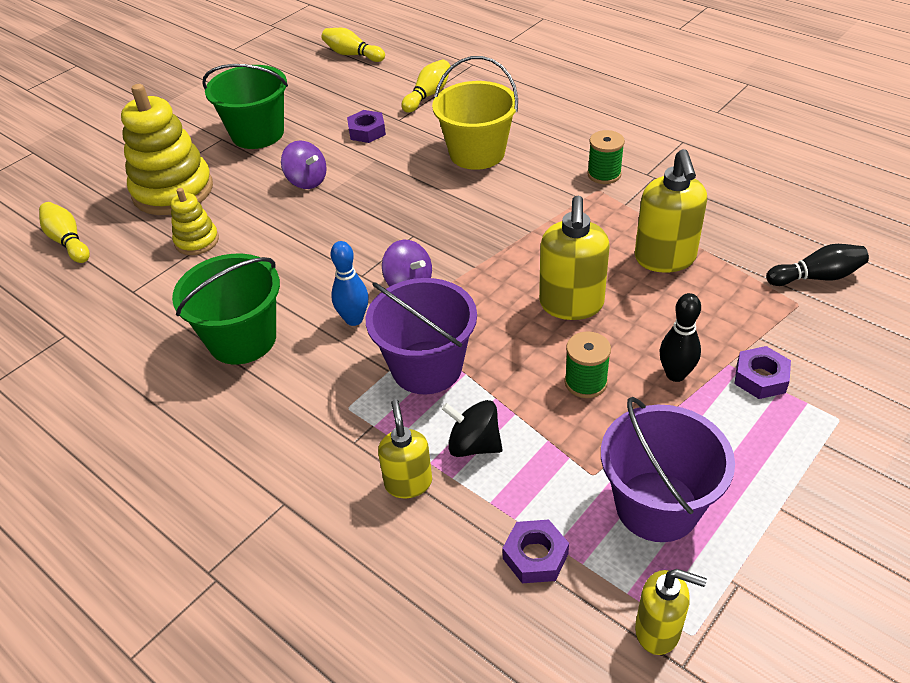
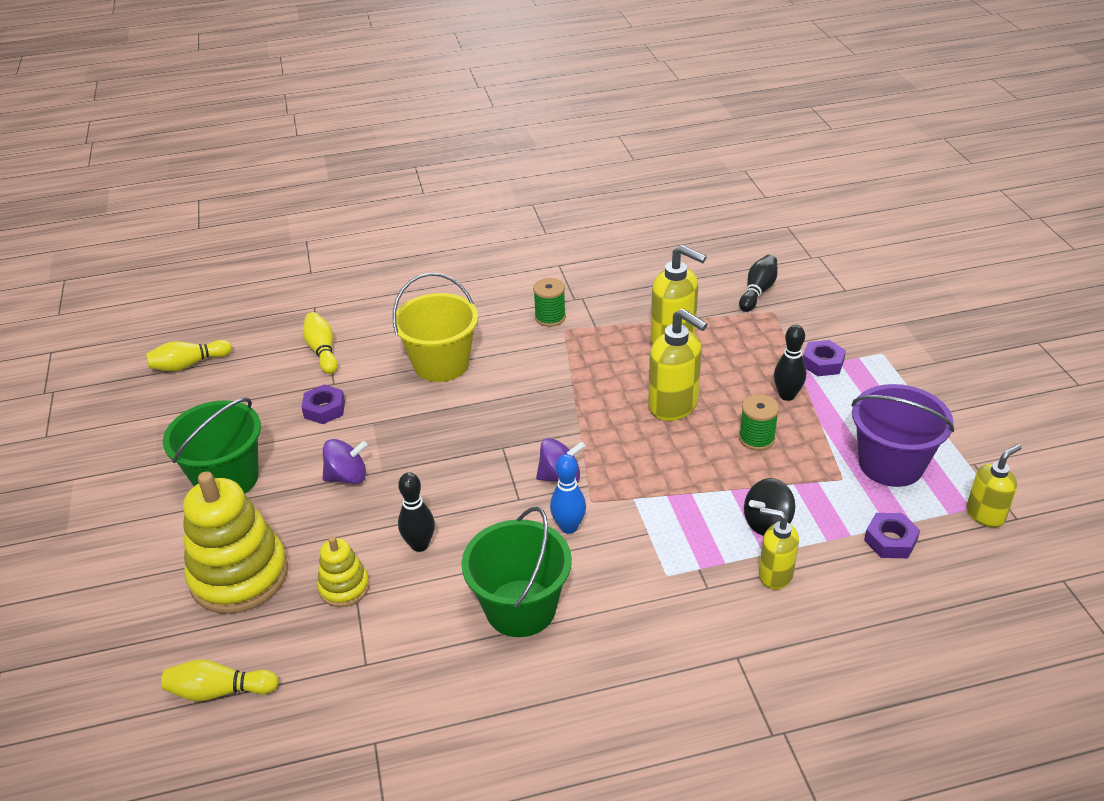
camera: 55 degrees left, 5 degrees down
purple bucket [366,278,477,394] -> none
none -> black bowling pin [398,472,435,552]

